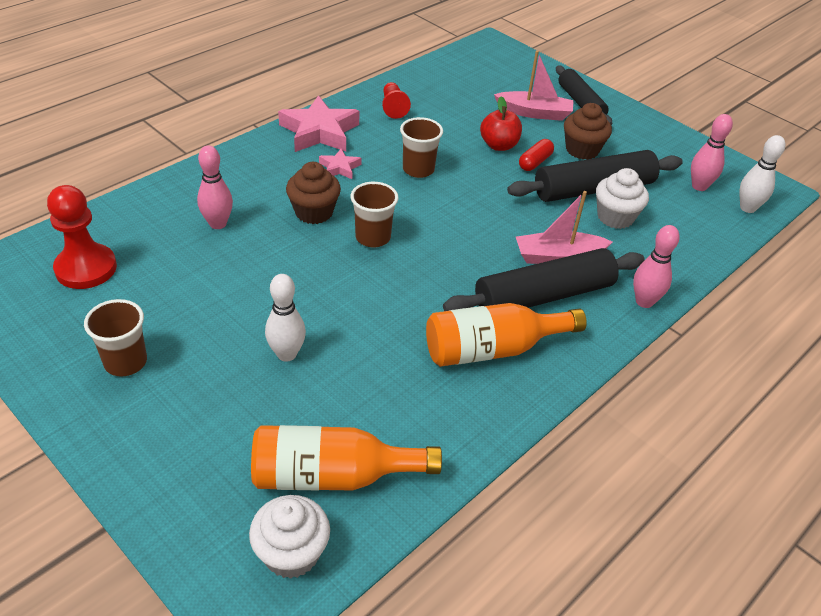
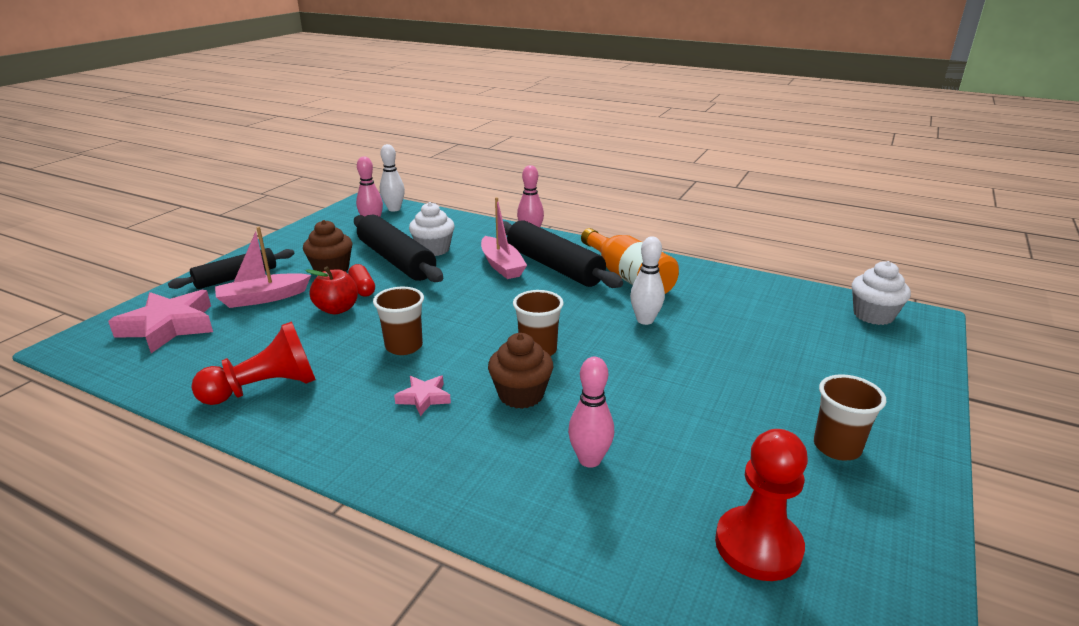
camera: 105 degrees left, 15 degrees down
orange bottle [251,425,442,491] -> none
white bowling pin [265,274,306,362] -> white bowling pin moved to [630,236,665,325]
pink star [278,95,359,152] -> pink star moved to [108,290,213,353]
red pawn [382,82,411,119] -> red pawn [191,321,316,405], size x1.66
pink boat [494,51,574,121] -> pink boat turned 105 degrees counterclockwise [215,227,311,308]
red capsule [519,139,554,171] -> red capsule turned 45 degrees clockwise [348,264,375,297]

